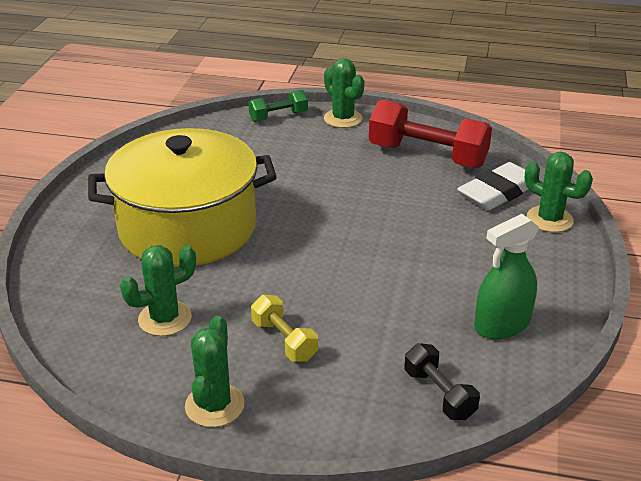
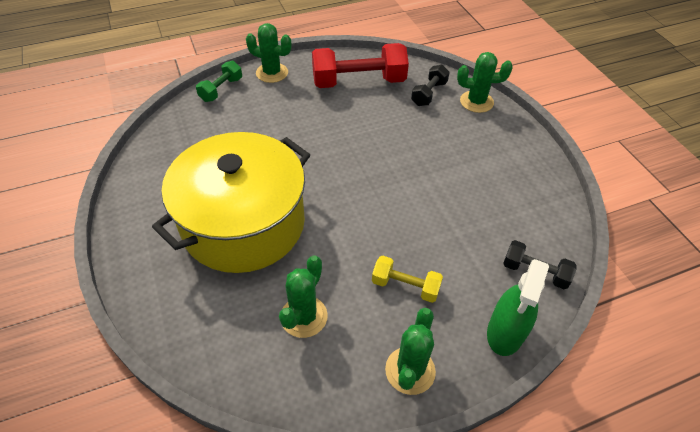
camera: 35 degrees left, 15 degrees up
green cactus [185,316,245,427] -> green cactus turned 45 degrees clockwise [385,308,436,395]
white eraser [457,162,528,211] -> black dumbbell [411,65,450,106]
green spray bottle [474,214,539,339] -> green spray bottle moved to [487,259,549,356]

